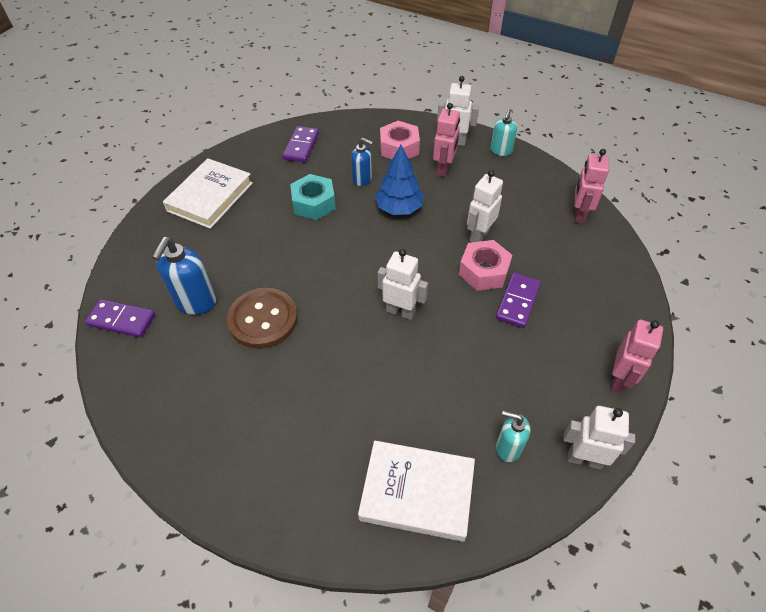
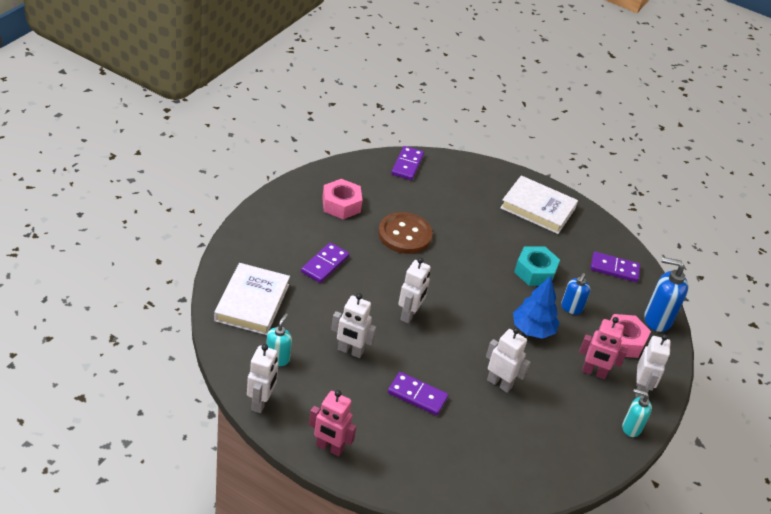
camera: 85 degrees right, 10 degrees down
blue soap dispenser [152,237,216,315] -> blue soap dispenser moved to [644,257,688,332]
pink nut [459,240,512,291] -> pink nut moved to [322,179,362,219]
pink robot [575,149,609,224] -> none
none -> purple domino [301,243,349,283]
none -> white robot [331,293,376,358]

